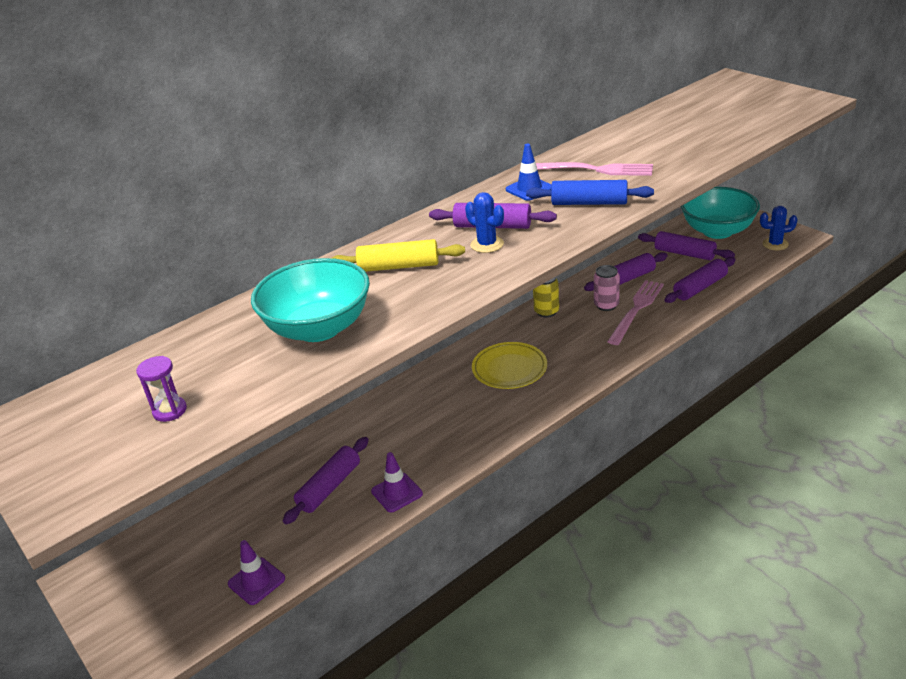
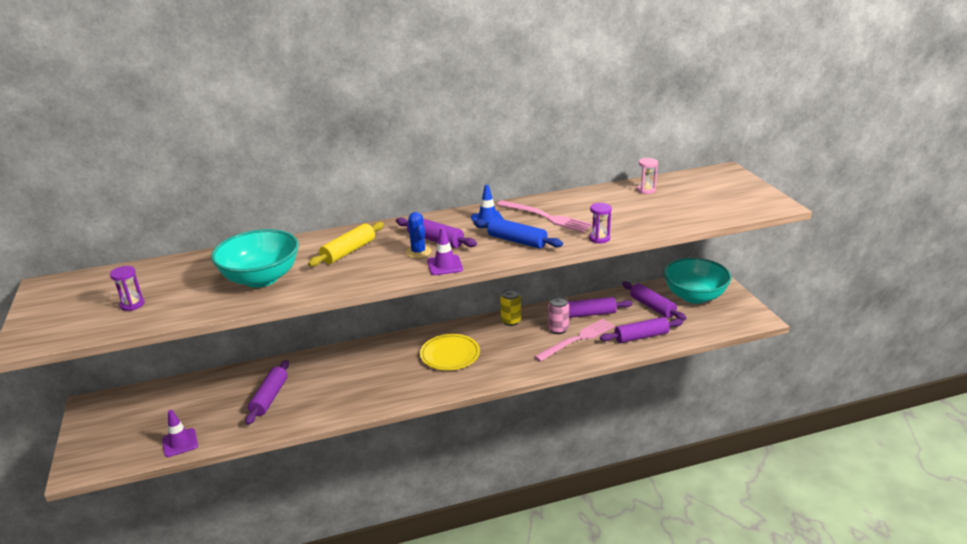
camera: 20 degrees right, 5 degrees down
purple rolling pin [283,437,369,524] -> purple rolling pin turned 45 degrees counterclockwise [245,360,289,425]
yellow rolling pin [332,239,465,272] -> yellow rolling pin turned 75 degrees counterclockwise [308,222,384,267]
purple traffic cone [371,452,423,512] -> purple traffic cone moved to [427,227,463,275]
blue cactus [760,206,798,250] -> none
none -> purple hourglass [589,203,612,243]
none -> pink hourglass [637,158,658,194]

